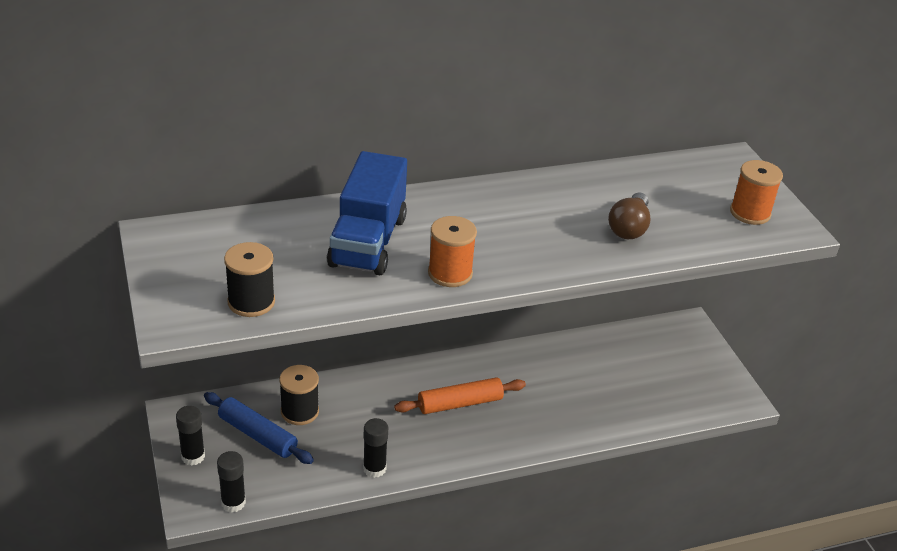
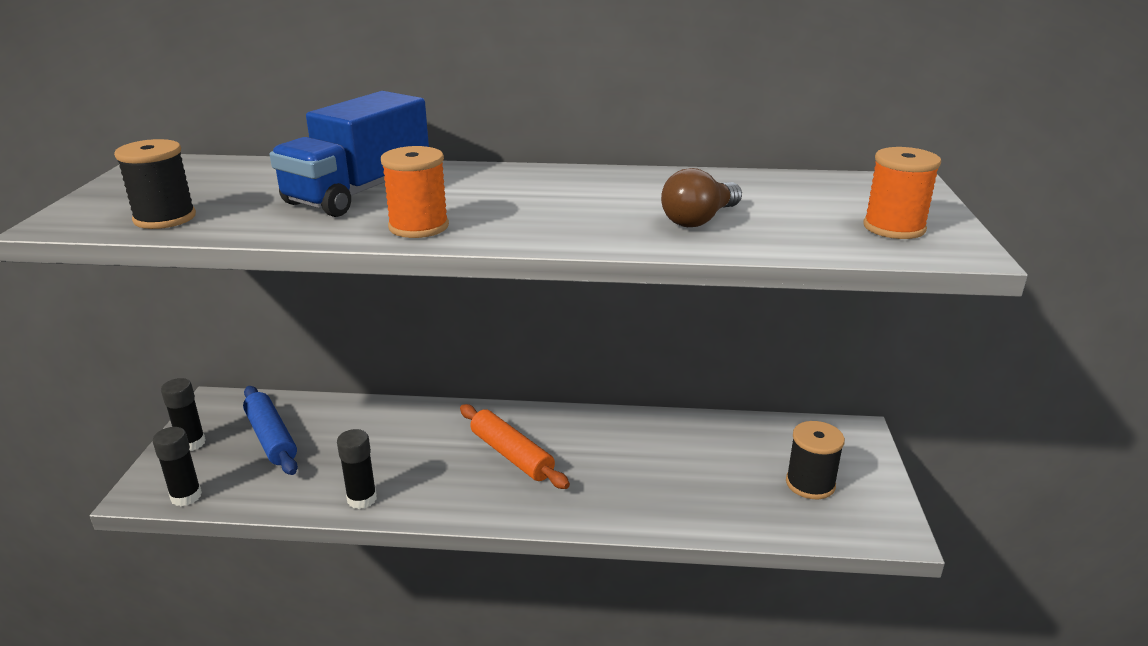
camera: 25 degrees right, 10 degrees down
black spool [279,365,319,425] -> black spool moved to [786,421,845,499]
orange rolling pin [394,377,526,414] -> orange rolling pin turned 45 degrees clockwise [460,404,570,489]

